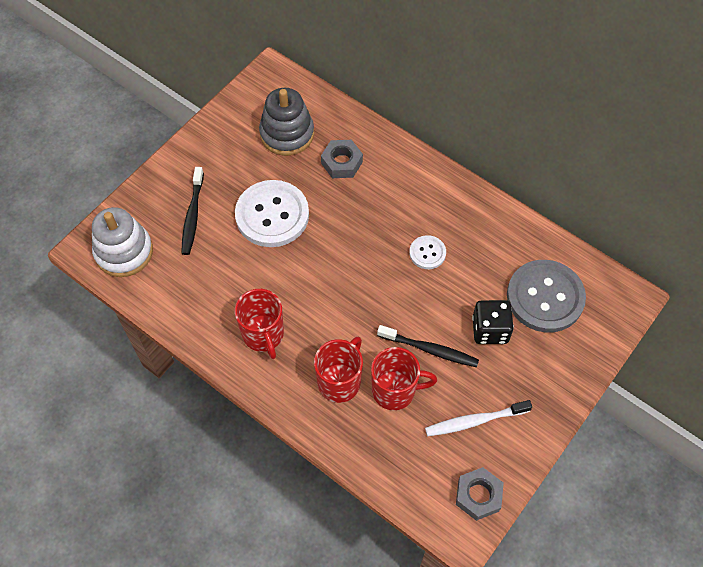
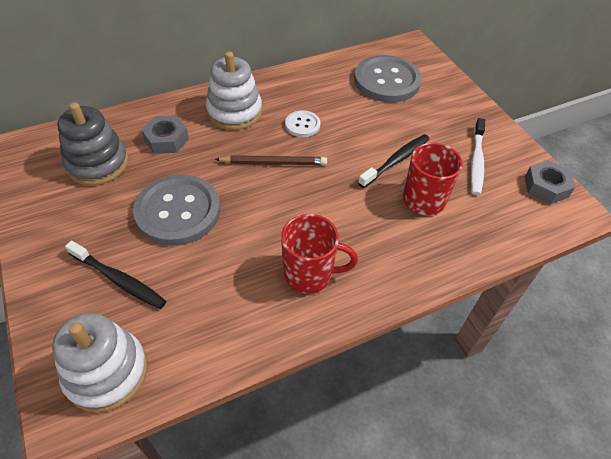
camera: 65 degrees left, 10 degrees down
white button [235,180,309,247] -> grey button [133,174,220,246]
red mug [314,336,363,403] -> none
black dice [472,300,514,344] -> none
none -> white stacking toy [206,51,262,130]
none -> brown pencil [215,155,327,165]

